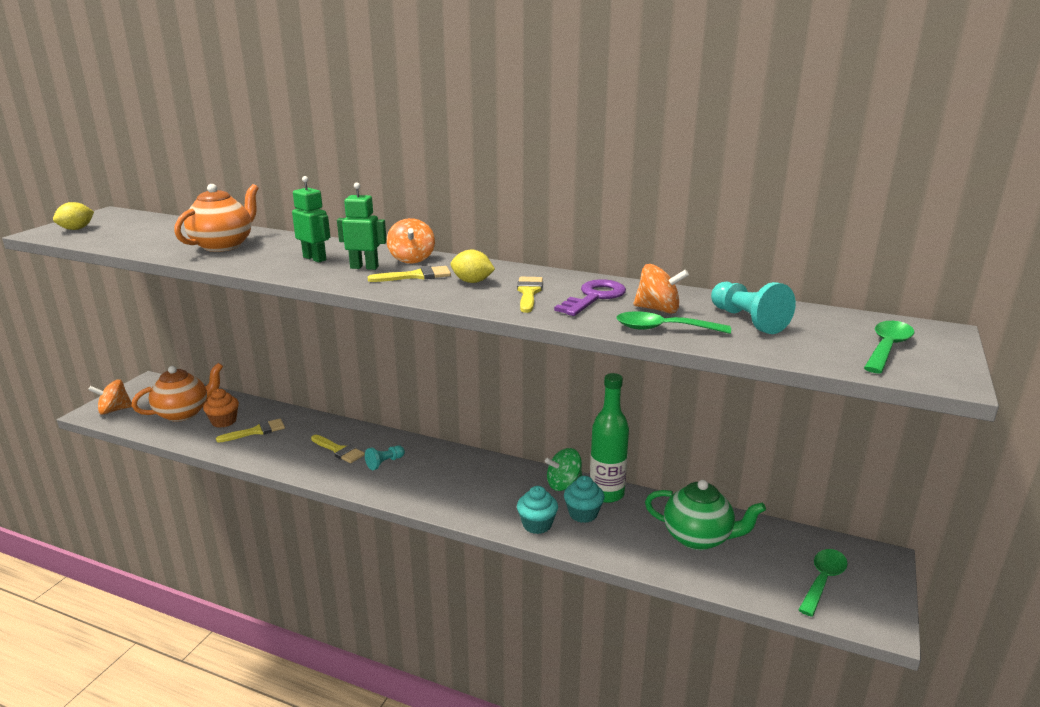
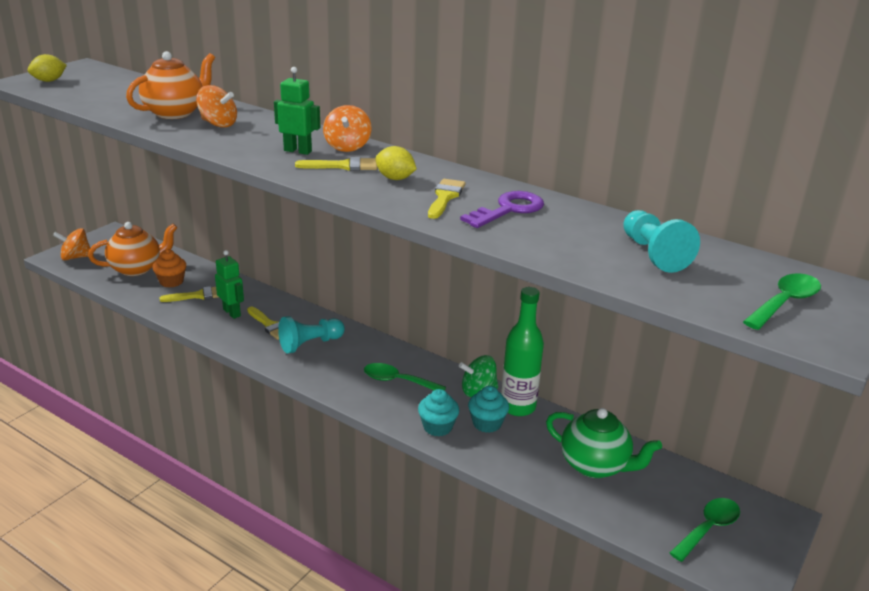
camera: 10 degrees right, 5 degrees up
green robot [292,176,330,262] -> green robot moved to [215,250,244,319]
turquoise pawn [365,445,405,470] -> turquoise pawn [278,316,345,354], size x1.64
green spoon [616,311,731,334] -> green spoon moved to [364,363,446,391]
orange spinning top [633,264,689,314] -> orange spinning top moved to [196,85,237,128]

